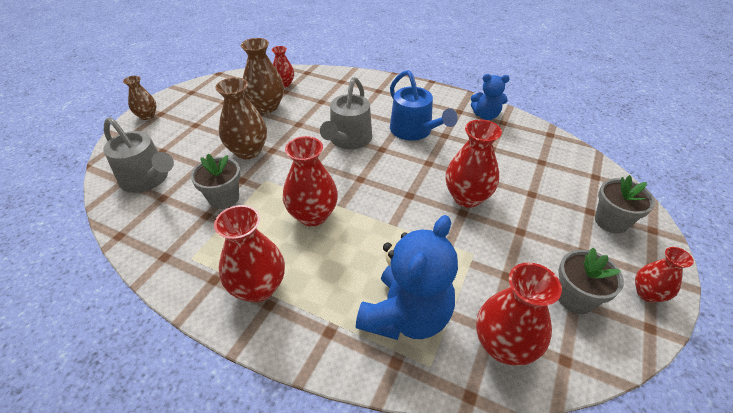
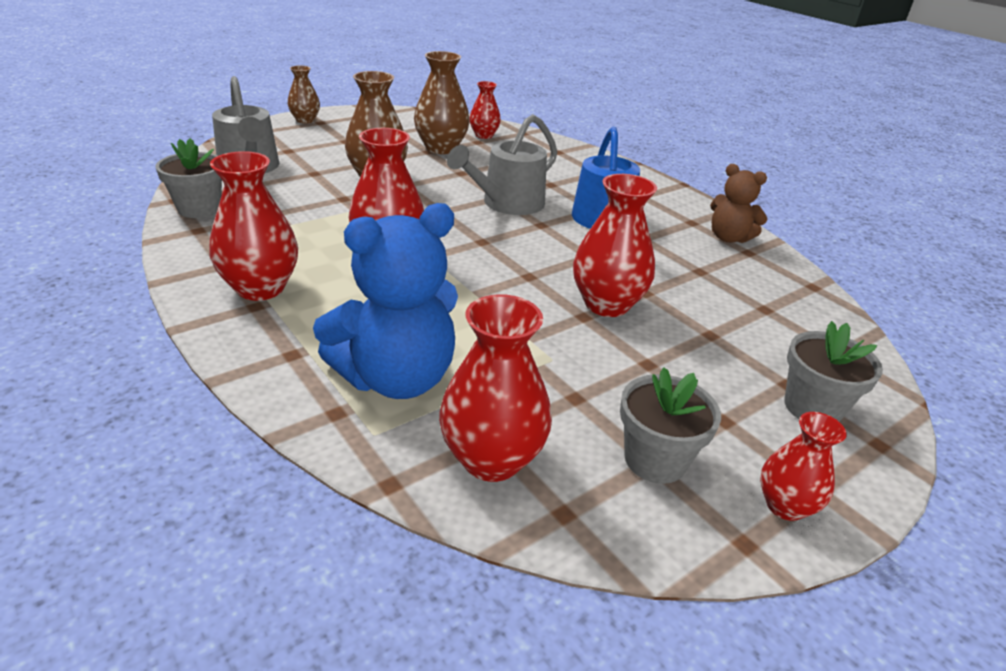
camera: 25 degrees right, 10 degrees down
grey flower pot [191,154,241,209] -> grey flower pot moved to [155,138,222,218]
blue teddy bear [471,74,510,120] -> brown teddy bear [710,164,767,243]

